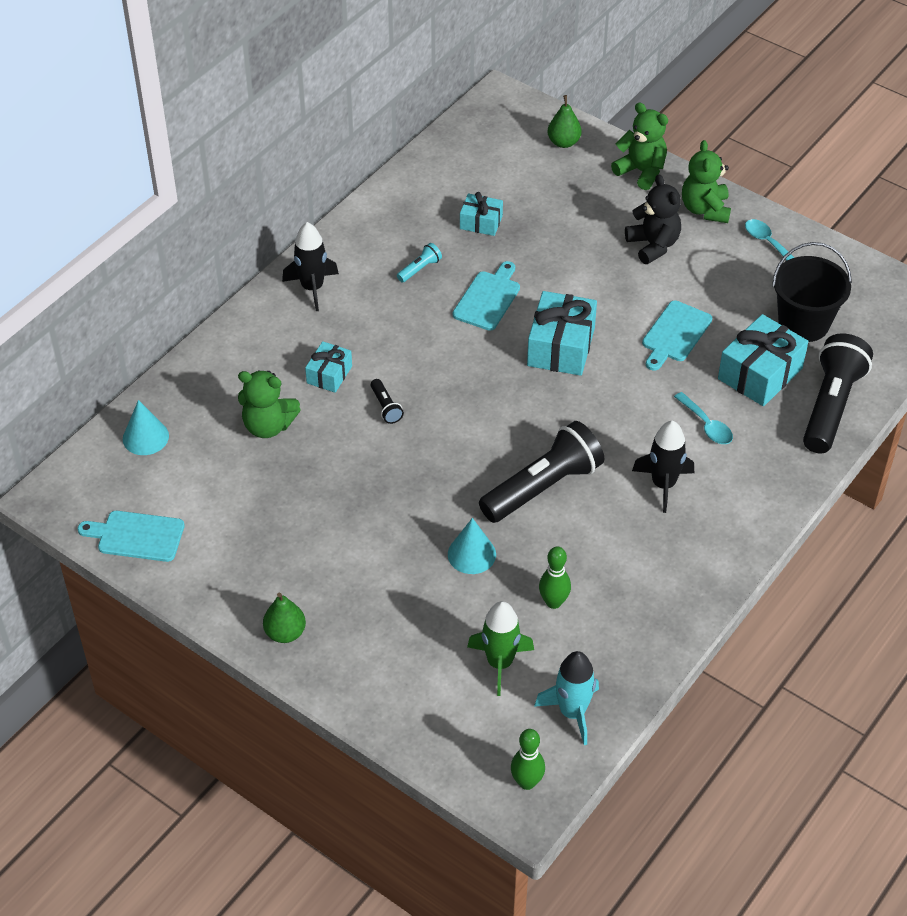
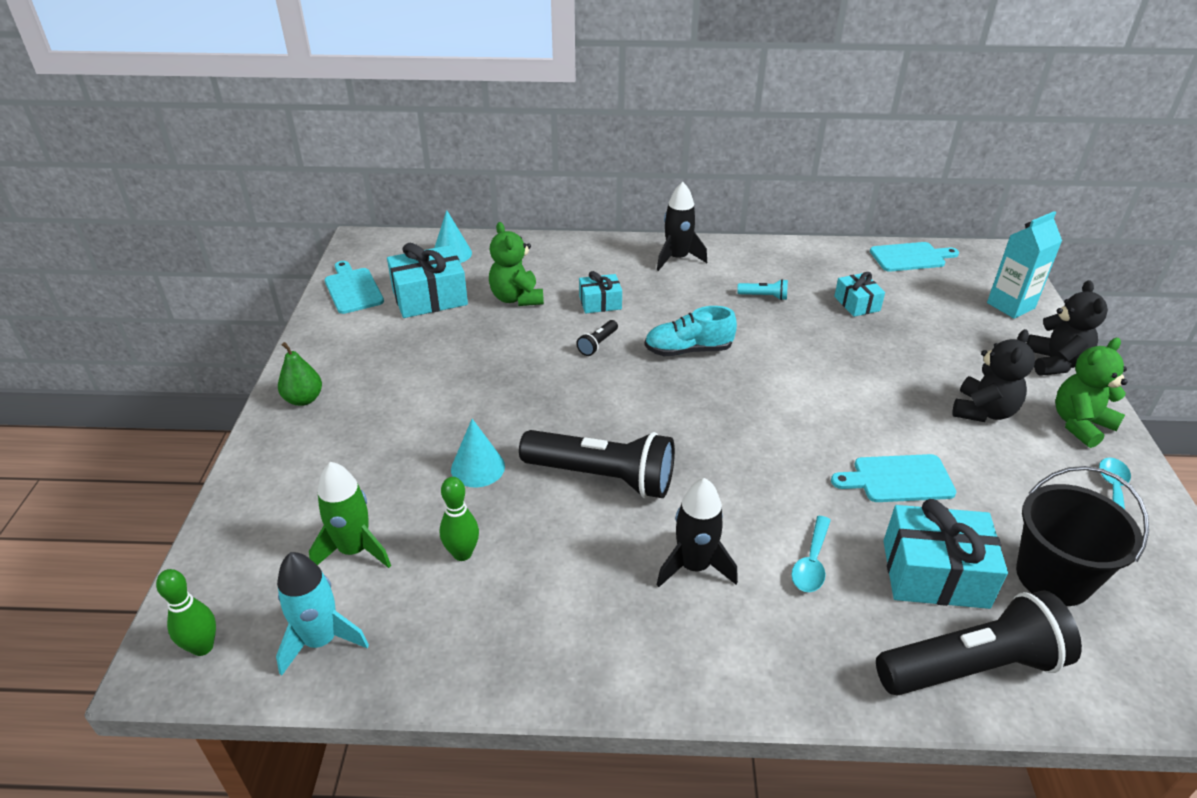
camera: 55 degrees right, 10 degrees down
turquoise cutting board [453,261,520,331] -> turquoise cutting board moved to [870,242,959,272]
turquoise gift [527,291,597,376] -> turquoise gift moved to [387,243,468,318]
green pear [547,95,582,148] -> turquoise carton [987,211,1062,319]
green teddy bear [611,102,668,190] -> black teddy bear [1026,280,1108,376]
none -> turquoise shoe [645,306,737,356]

